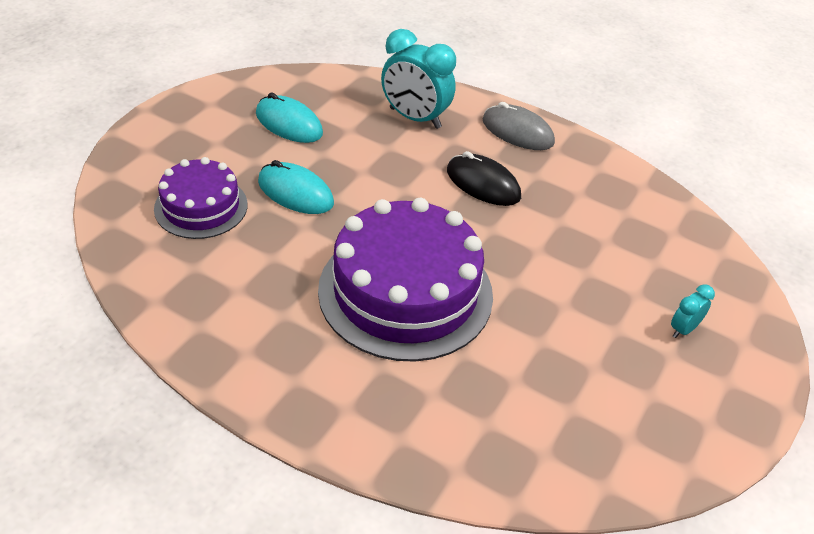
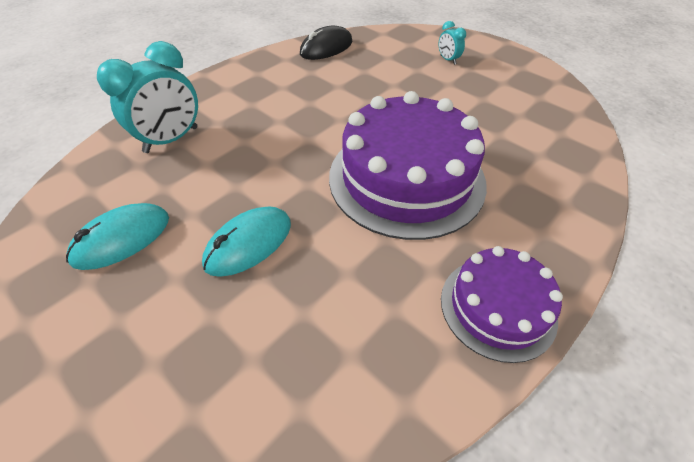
camera: 75 degrees left, 5 degrees up
purple cake [154,157,248,239] -> purple cake moved to [441,246,563,363]
black mouse [447,151,521,206] -> black mouse moved to [300,26,352,60]
grey mouse [483,102,555,150] -> none

